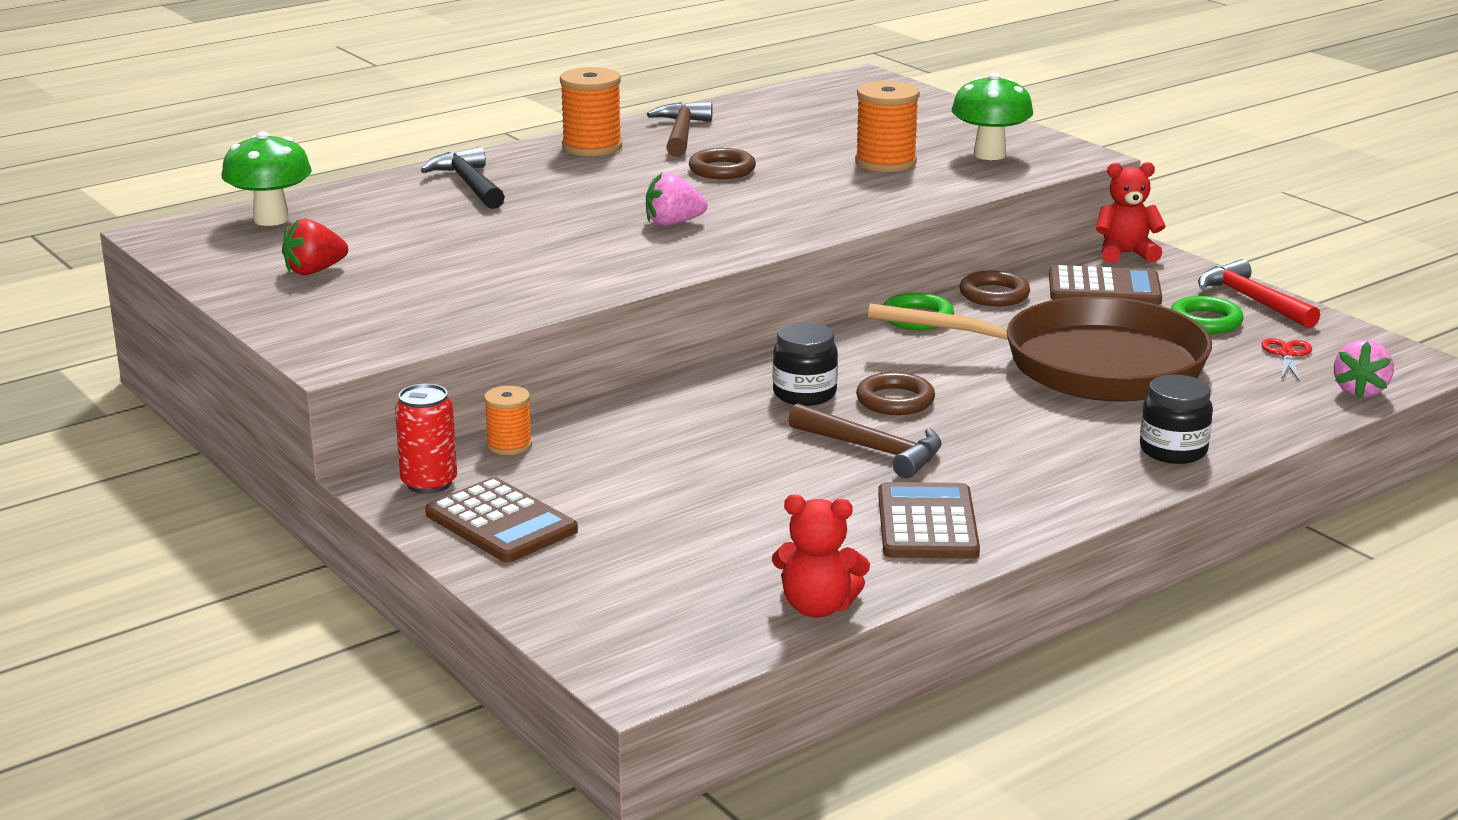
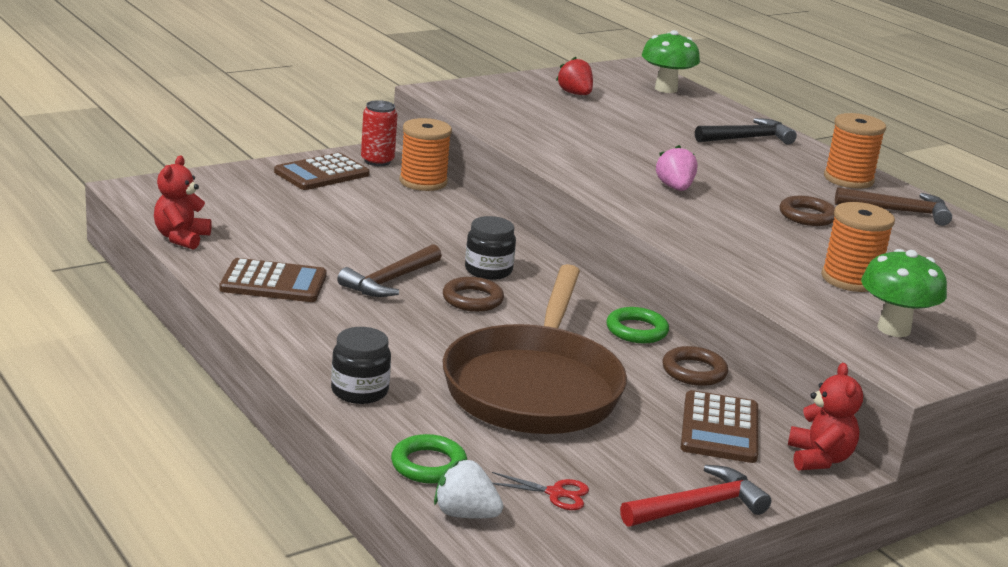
camera: 90 degrees right, 0 degrees up
orange spool [484,386,532,455] -> orange spool [399,118,452,191], size x1.67
green ring [1171,296,1244,334] -> green ring moved to [391,434,467,484]
pink strawberry [1334,340,1394,399] -> white strawberry [434,459,503,518]

